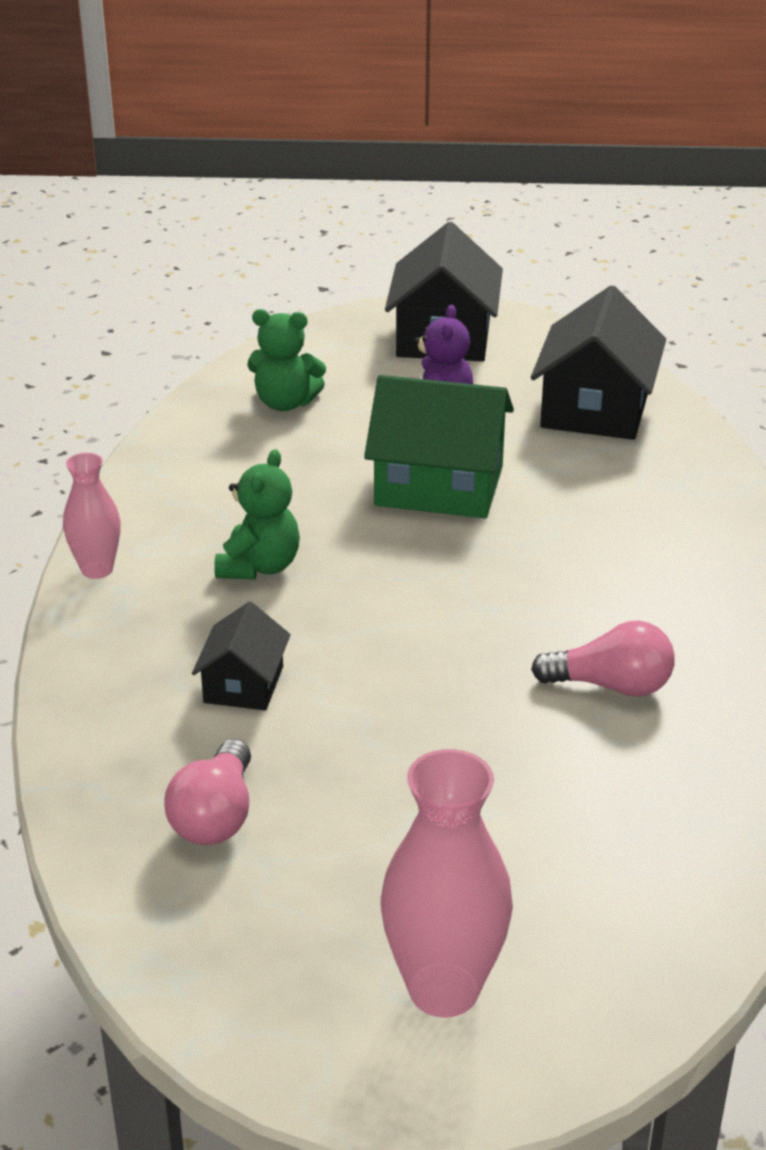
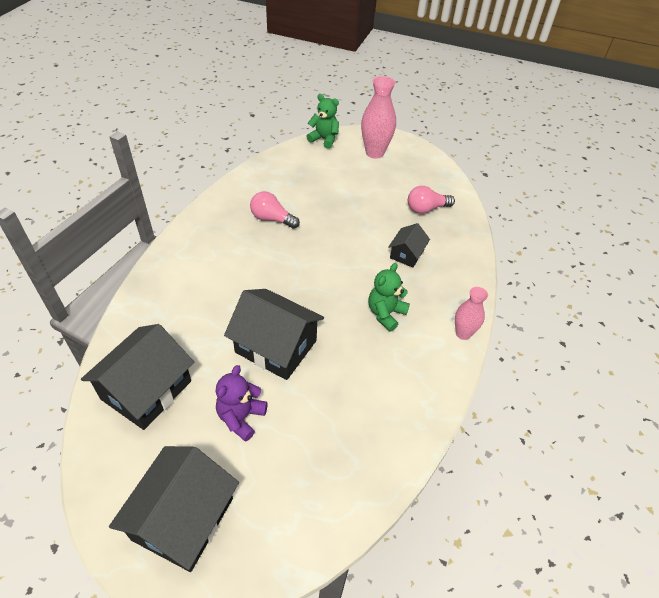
camera: 165 degrees left, 15 degrees up
pink light bulb [164,739,251,845] -> pink light bulb turned 135 degrees counterclockwise [408,186,455,214]
green teddy bear [247,309,326,411] -> green teddy bear moved to [306,94,339,149]
green house [364,375,514,518] -> black house [224,289,324,380]

